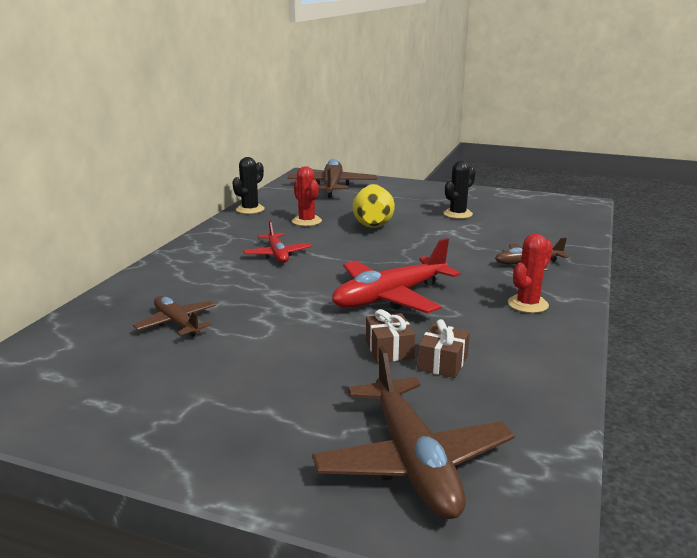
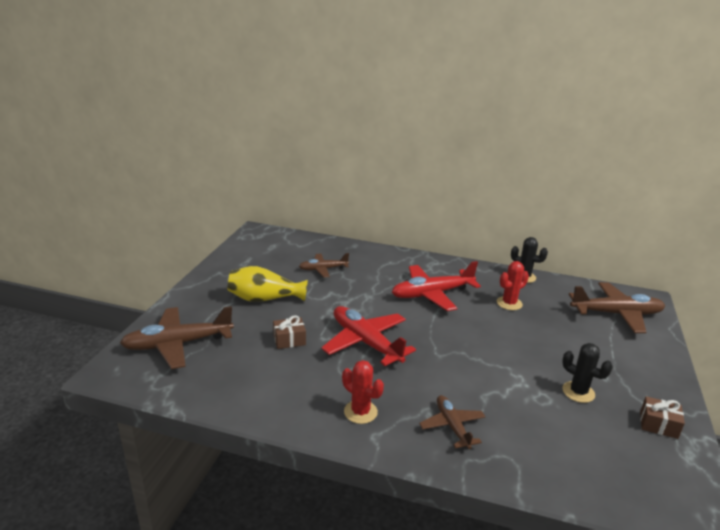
camera: 85 degrees right, 5 degrees up
brown plane [133,296,215,337] -> brown plane turned 150 degrees counterclockwise [299,253,349,278]
red plane [243,221,312,263] -> red plane [392,261,481,311], size x1.73
yellow vase [353,184,395,228] -> yellow vase moved to [228,266,308,302]
brown gift [417,319,470,378] -> brown gift moved to [640,396,685,439]

